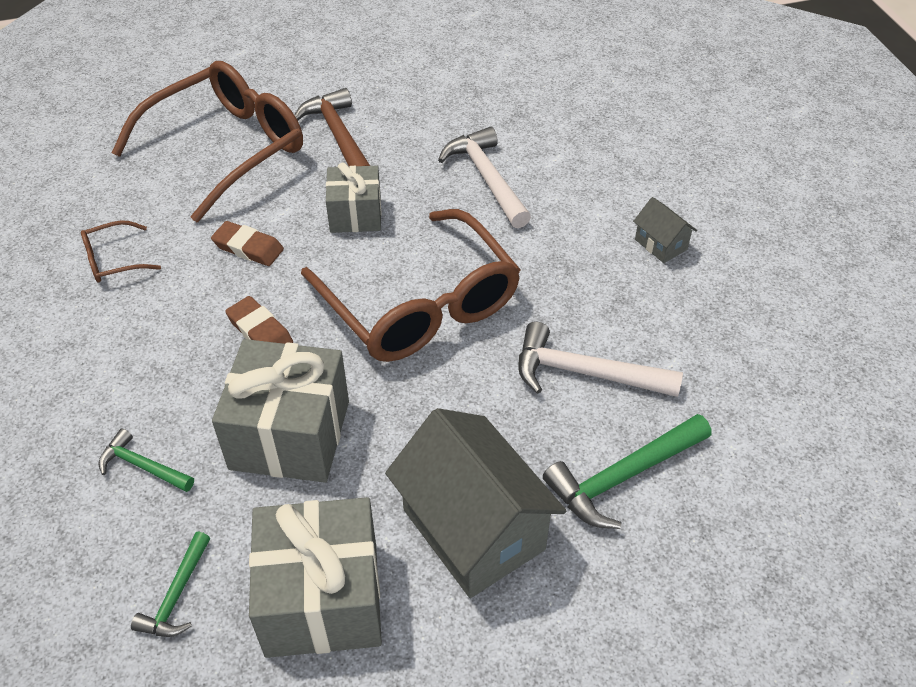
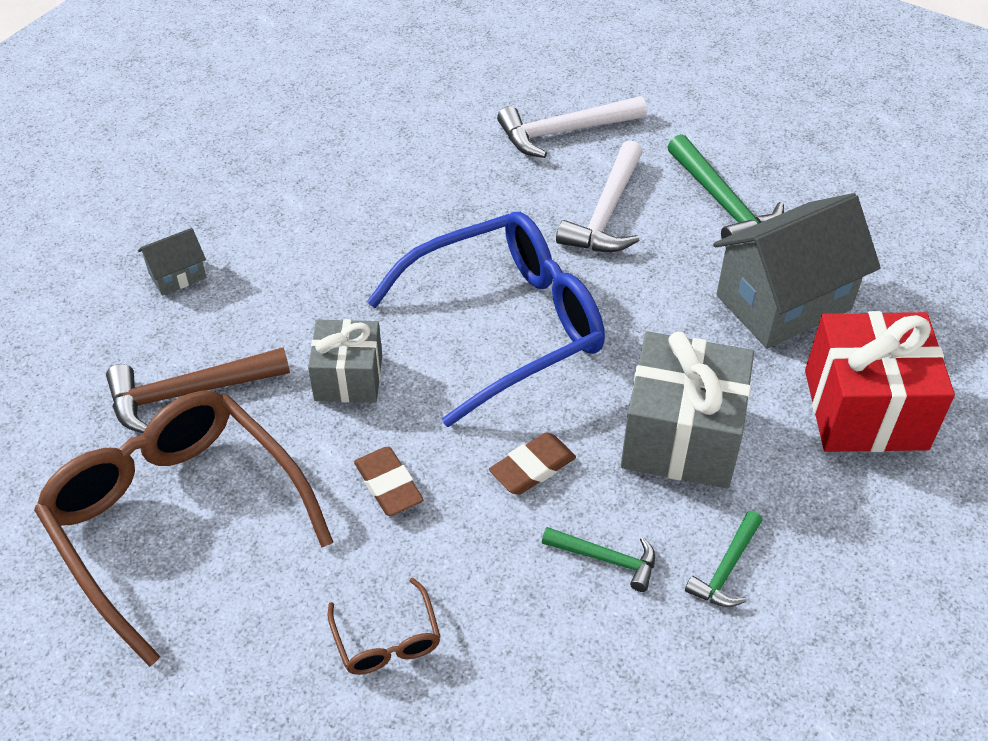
camera: 85 degrees left, 0 degrees up
green hammer [131,532,210,637] -> green hammer moved to [542,527,655,592]
brown eraser [211,221,284,266] -> brown eraser turned 60 degrees counterclockwise [354,447,424,516]
grey gift [249,497,382,658] -> red gift [805,311,955,452]
brown glasses [301,209,521,362] -> blue glasses [367,212,605,427]
white hammer [438,127,531,228] -> white hammer moved to [497,96,647,158]
grey house [633,197,697,263] -> grey house moved to [138,228,206,296]

